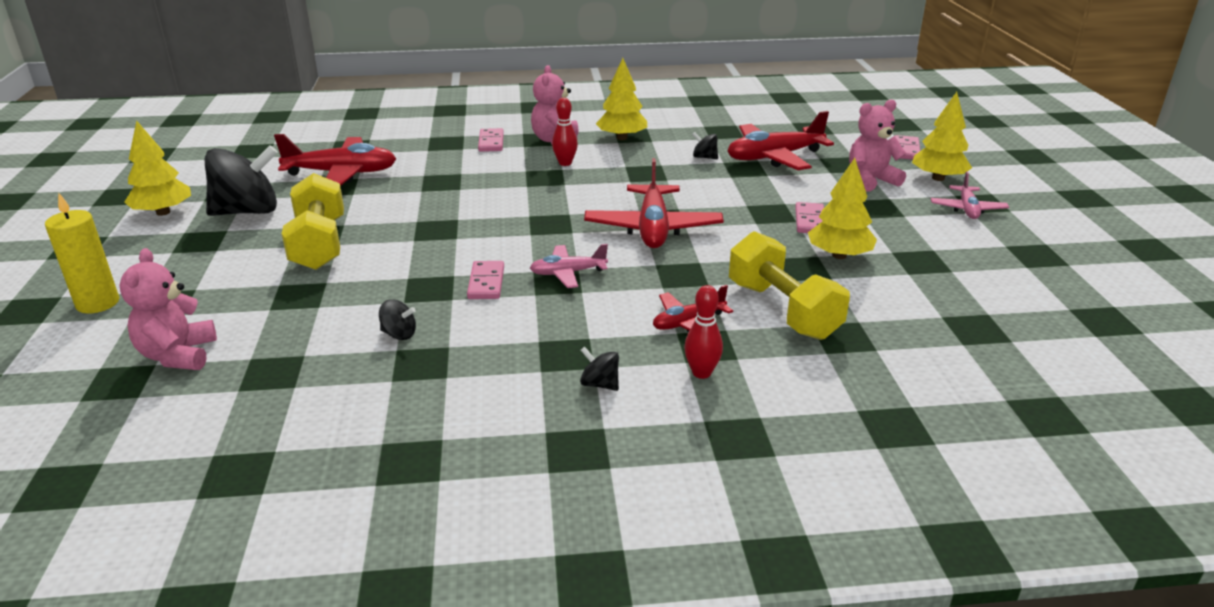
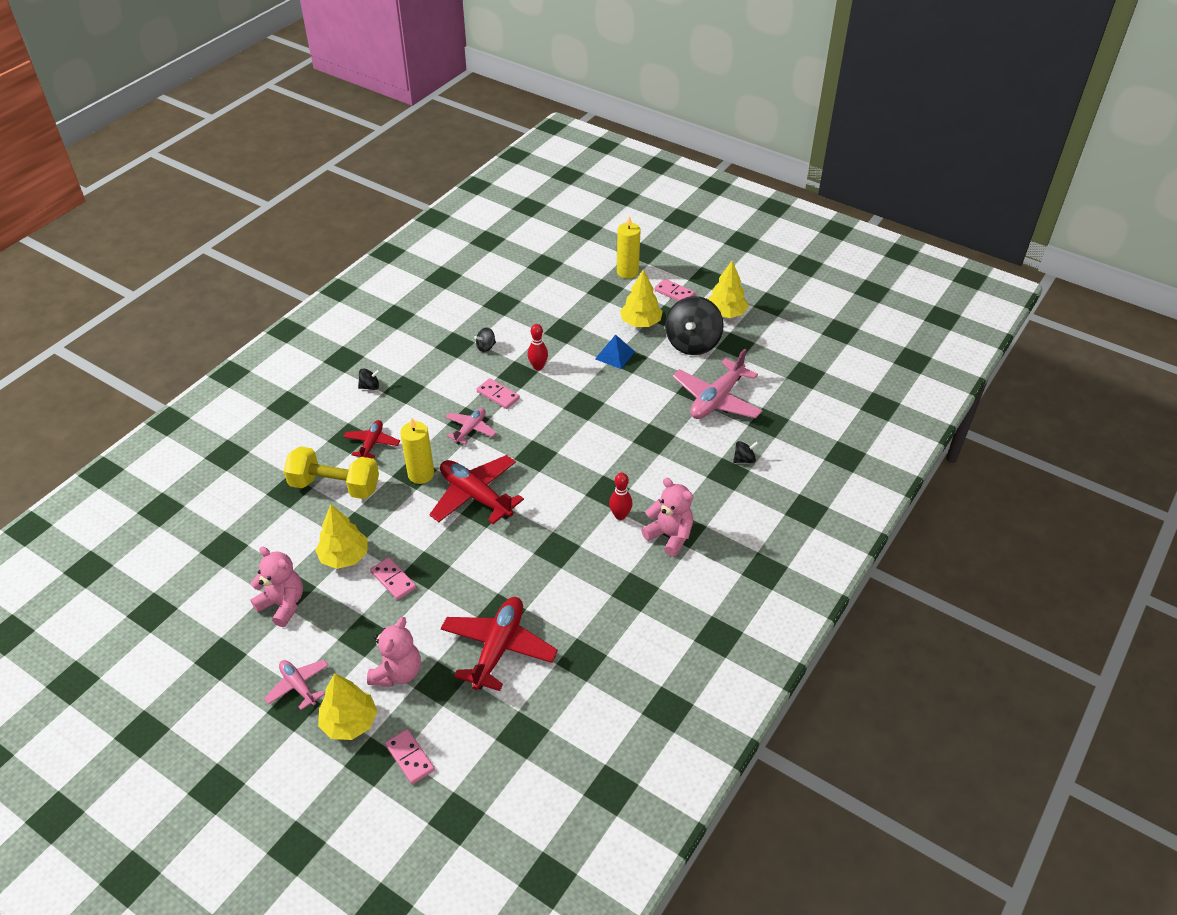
camera: 130 degrees right, 15 degrees up
pink teddy bear [120,248,217,370] -> pink teddy bear moved to [250,547,303,627]
red plane [274,134,396,186] -> pink plane [673,349,763,419]
yellow dumbbell [282,173,344,270] -> blue pyramid [595,335,635,369]
pink domino [478,128,504,152] -> pink domino moved to [654,279,695,301]
yellow tree [596,58,647,140] -> yellow tree moved to [620,269,663,327]
red bowling pin [684,285,723,379] -> red bowling pin moved to [528,324,548,370]
black spinning top [692,132,718,159] -> black spinning top moved to [733,441,759,463]
none -> yellow candle [400,418,434,484]

